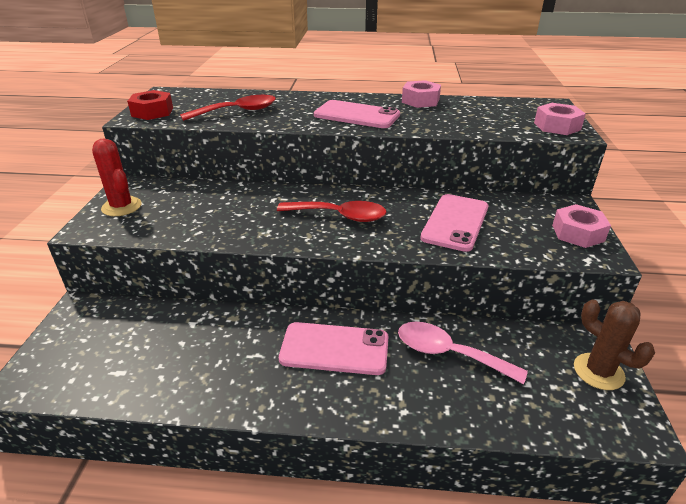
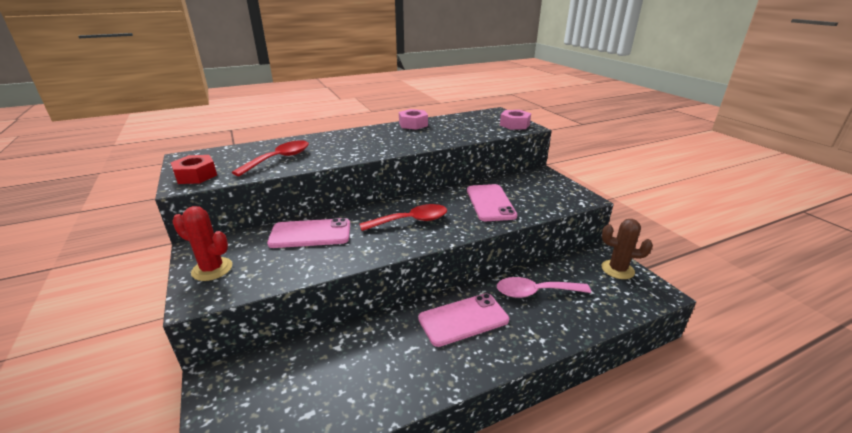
camera: 30 degrees left, 5 degrees down
pink phone [314,100,400,128] -> pink phone moved to [267,218,350,248]
pink nut [552,204,611,248] -> none

